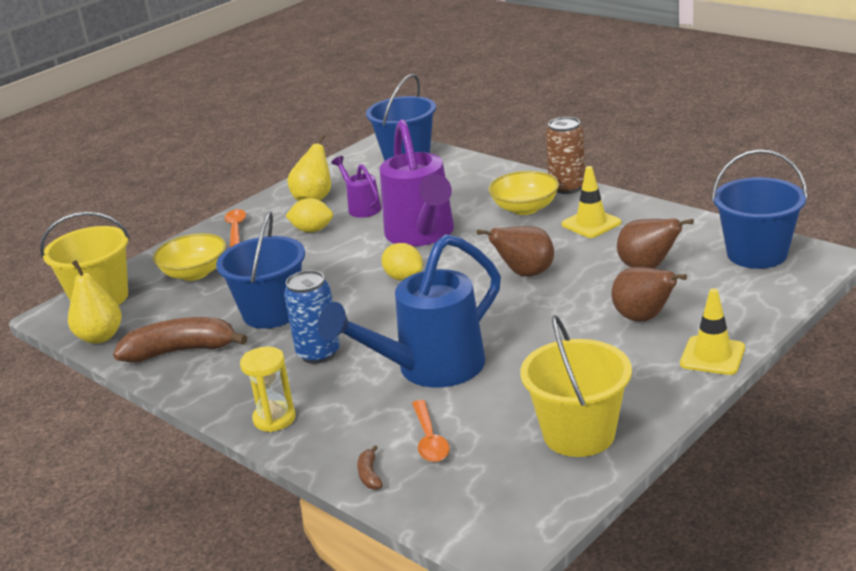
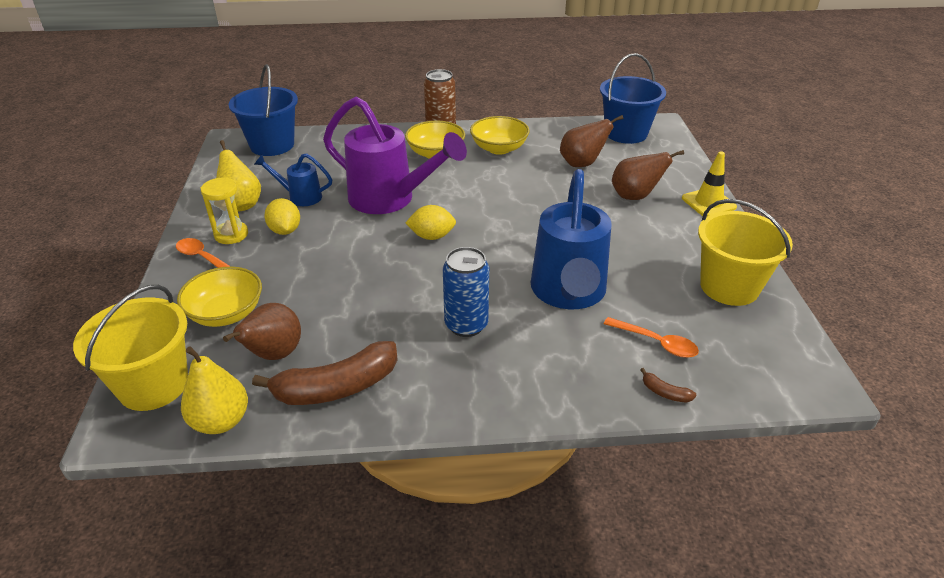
camera: 50 degrees left, 10 degrees up
brown banana [113,317,248,363] -> brown banana turned 150 degrees counterclockwise [252,341,398,405]
blue bucket [216,211,305,329] -> none
yellow hourglass [240,347,296,432] -> yellow hourglass moved to [201,177,248,244]
yellow lemon [286,198,333,233] -> yellow lemon turned 75 degrees counterclockwise [264,198,300,235]
purple watering can [331,156,381,218] -> blue watering can [254,153,332,206]
brown pear [476,226,554,277] -> brown pear moved to [223,303,301,360]
yellow traffic cone [562,166,621,238] -> yellow bowl [470,116,530,155]

